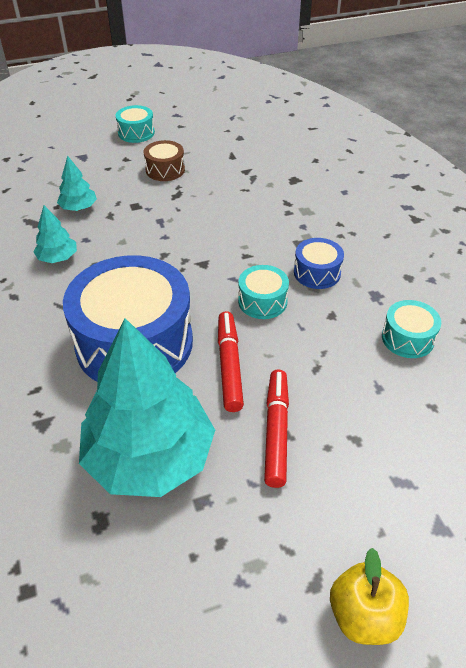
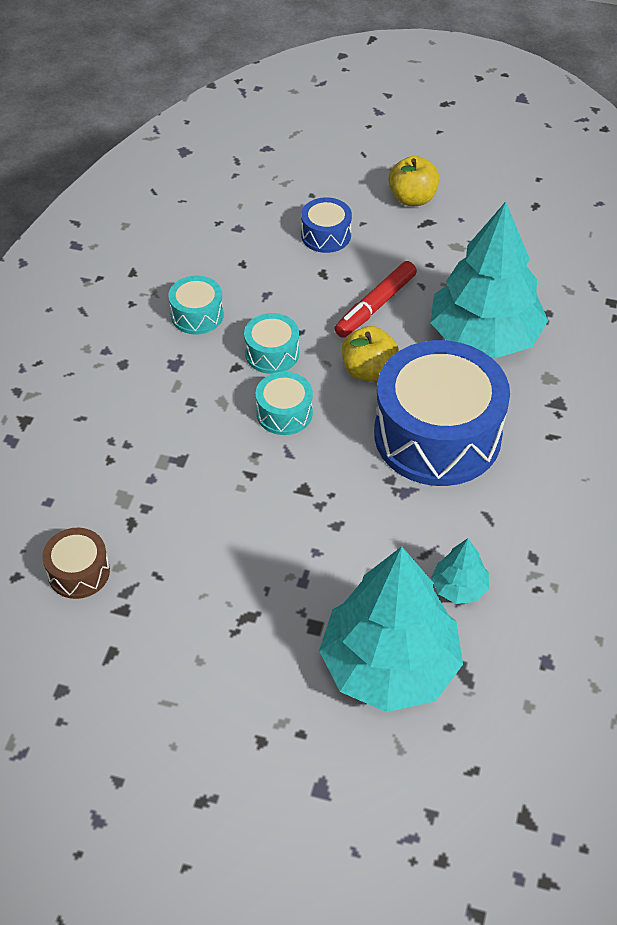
camera: 145 degrees left, 5 degrees up
turquoise tree [57,156,97,211] -> turquoise tree [319,547,463,712], size x2.32
turquoise drum [116,105,155,143] -> turquoise drum moved to [244,313,299,374]
brown drum [144,140,185,181] -> brown drum moved to [42,528,110,599]
red marker [218,311,244,412] -> yellow apple [342,326,399,382]
blue drum [294,238,344,289] -> blue drum moved to [301,197,352,253]

